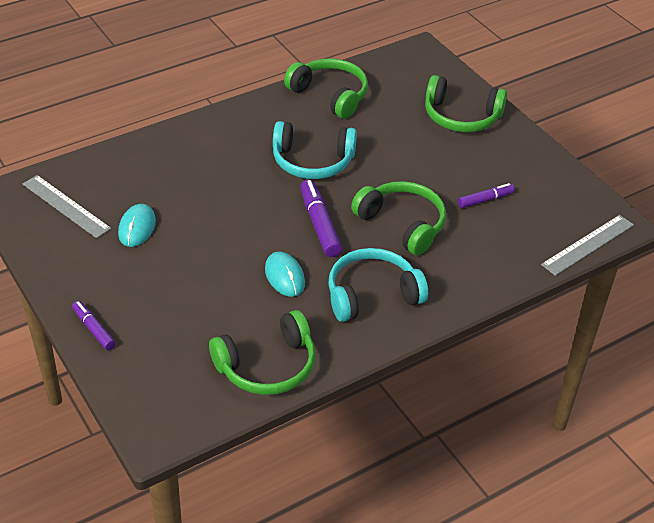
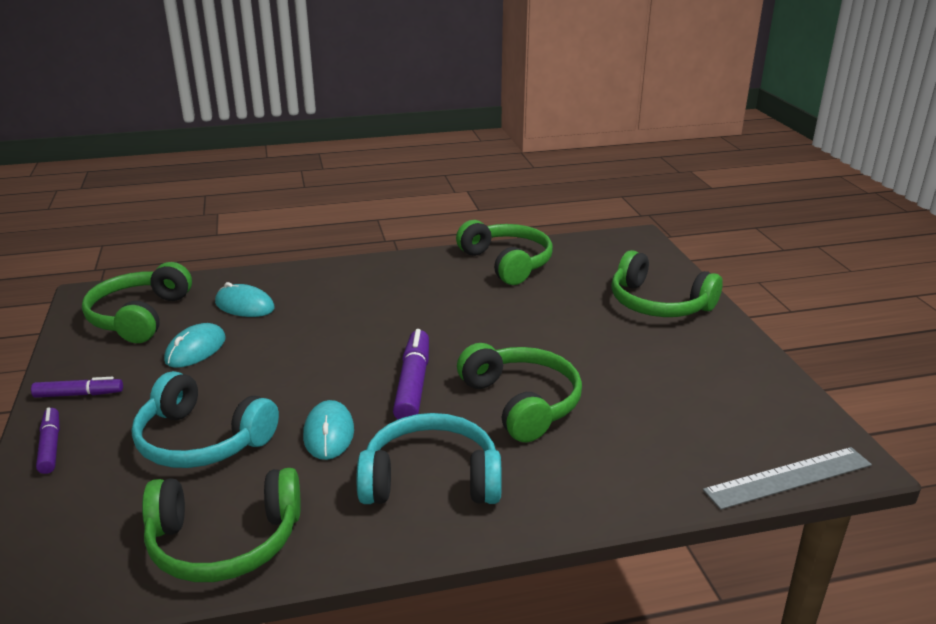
camera: 20 degrees right, 15 degrees down
grey ruler [23,175,111,238] -> green headphones [82,262,192,343]
turquoise headphones [273,121,357,179] -> turquoise headphones moved to [132,371,279,468]
purple marker [458,183,515,208] -> purple marker moved to [31,377,123,398]
none -> turquoise mouse [215,282,275,317]

